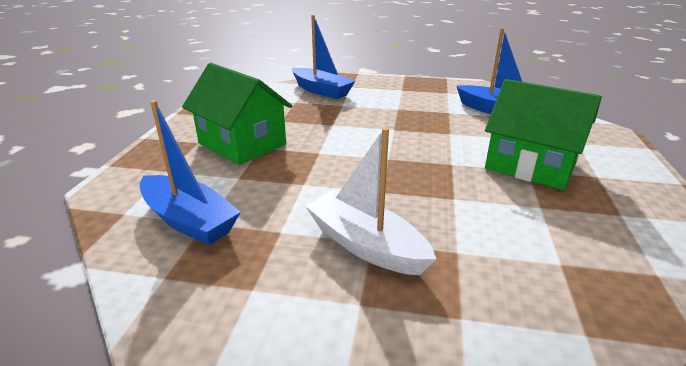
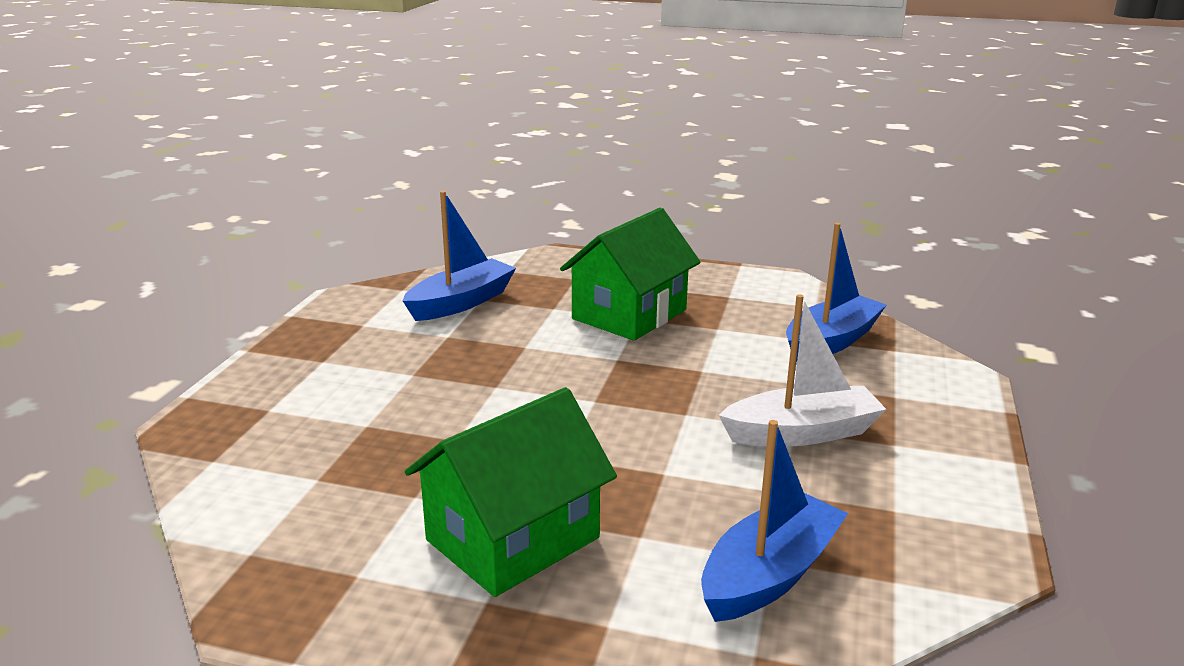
camera: 85 degrees left, 5 degrees down
blue boat [292,15,355,99] -> blue boat moved to [786,223,887,361]
white boat [305,127,436,275] -> white boat turned 150 degrees counterclockwise [719,294,886,447]

